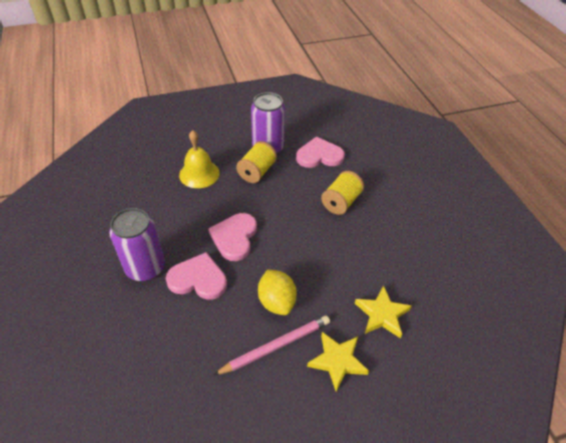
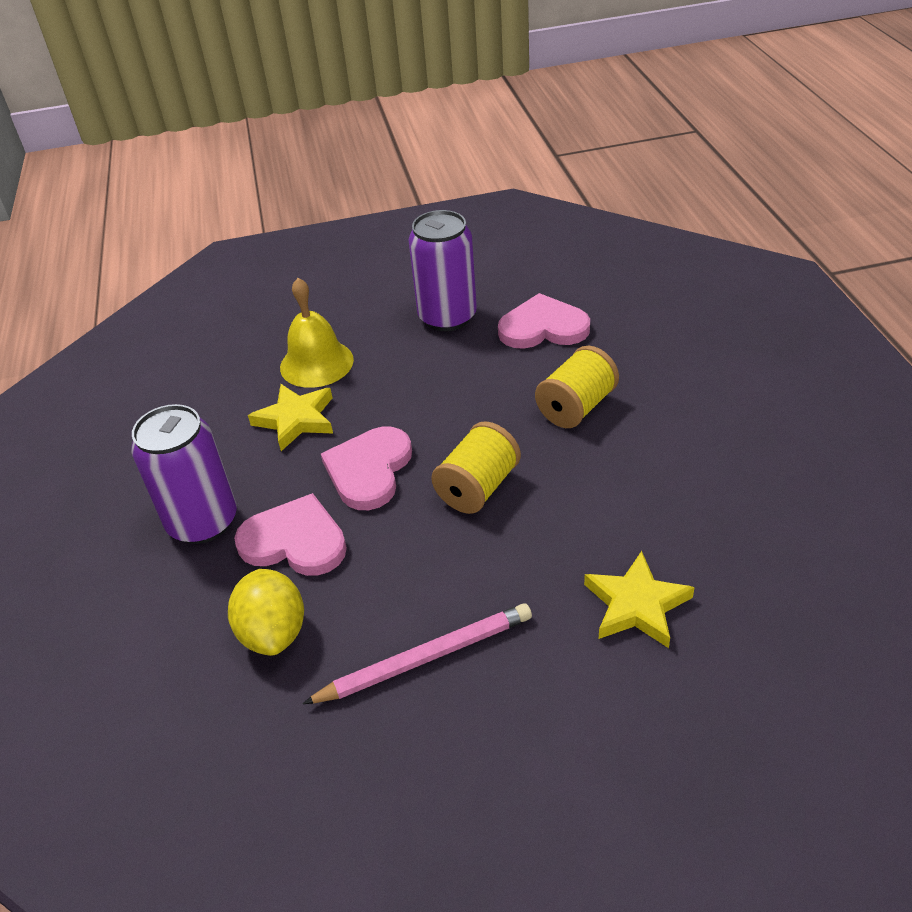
camera: 10 degrees right, 5 degrees down
yellow spool [236,141,277,183] -> yellow spool moved to [431,421,521,514]
yellow lemon [258,269,297,315] -> yellow lemon moved to [228,569,304,656]
yellow star [307,332,369,392] -> yellow star moved to [248,384,333,451]

